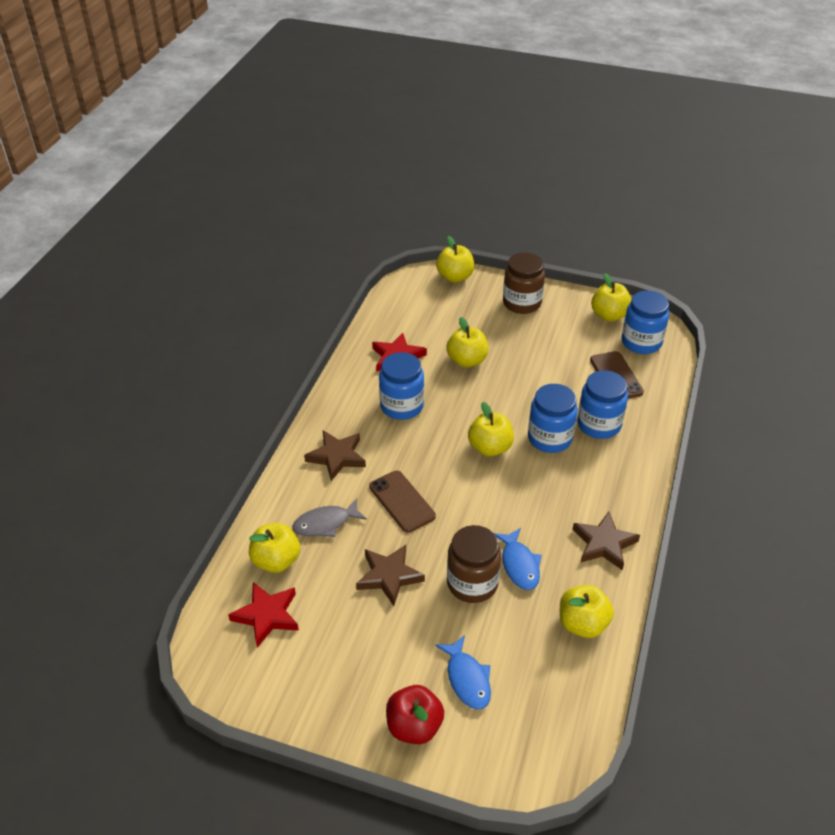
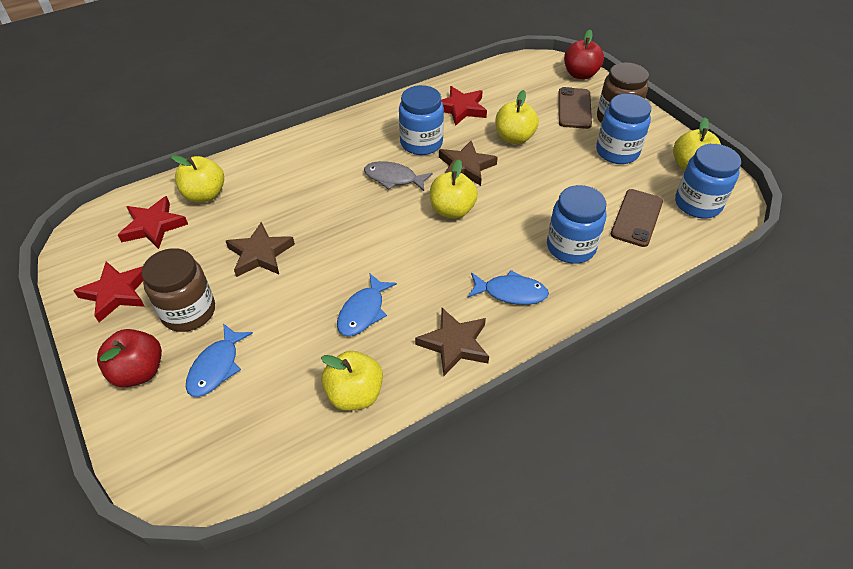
camera: 40 degrees right, 5 degrees up
grey fish [292,498,367,537] -> grey fish moved to [364,161,432,191]
brown star [304,430,366,481] -> brown star moved to [439,141,498,186]
brown phone [369,471,436,533] -> brown phone moved to [559,87,592,129]
yellow apple [436,236,474,282] -> red apple [564,30,604,79]
brown jar [447,525,501,603] -> brown jar moved to [142,248,215,332]
blue jar [528,384,578,453] -> blue jar moved to [596,94,651,164]
none -> red star [73,261,145,323]
none -> blue fish [468,270,549,305]

